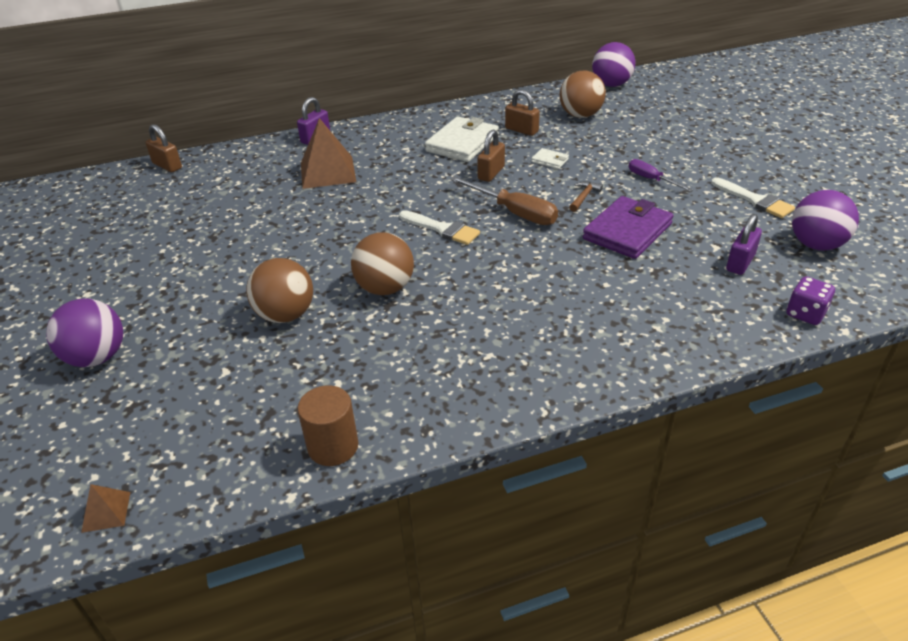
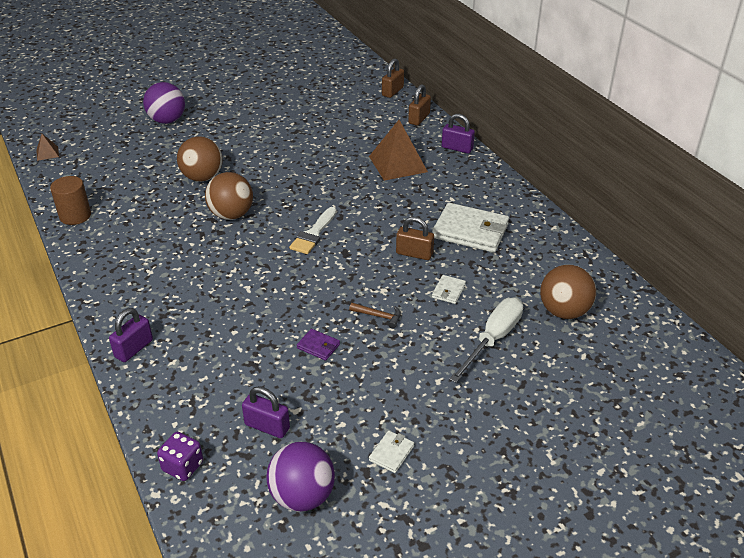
camera: 80 degrees right, 0 degrees up
brown screwdriver [450,176,558,225] -> none
brown padlock [505,89,540,136] -> brown padlock moved to [408,84,431,126]
purple wallet [583,196,674,259] -> purple wallet [297,329,340,361], size x0.46
purple ball [592,42,635,87] -> none
purple screwdriver [629,159,693,192] -> none
white brush [711,177,795,218] -> white wallet [369,431,414,473]
none -> purple padlock [109,308,153,362]
none -> white screwdriver [449,298,523,383]

